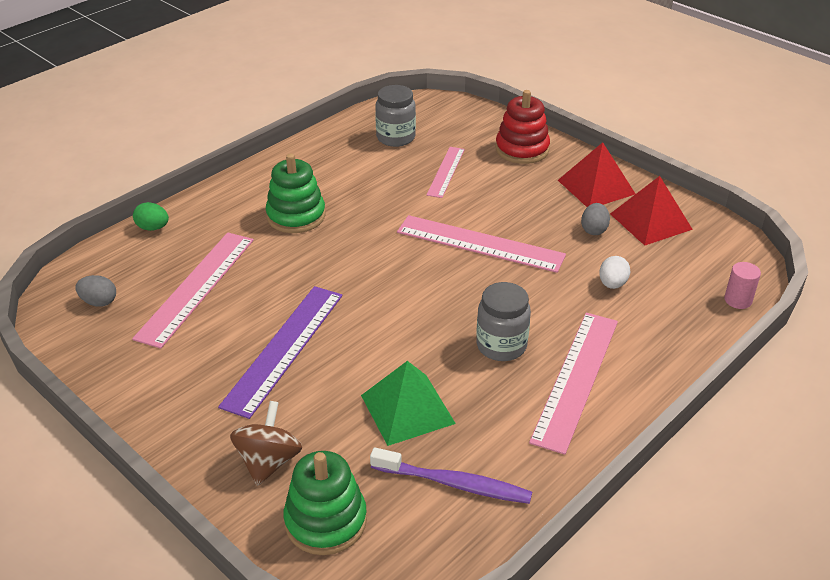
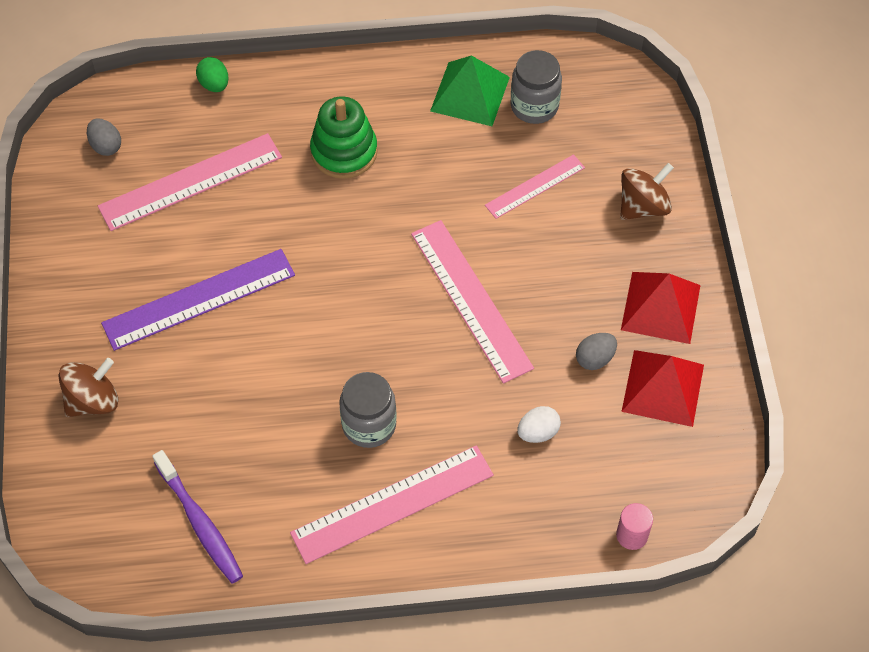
camera: 40 degrees right, 20 degrees up
green stacking toy [283,451,367,555] -> none
green pyramid [361,361,456,446] -> green pyramid moved to [430,55,510,126]
red stacking toy [496,90,550,164] -> brown spinning top [620,163,674,220]

